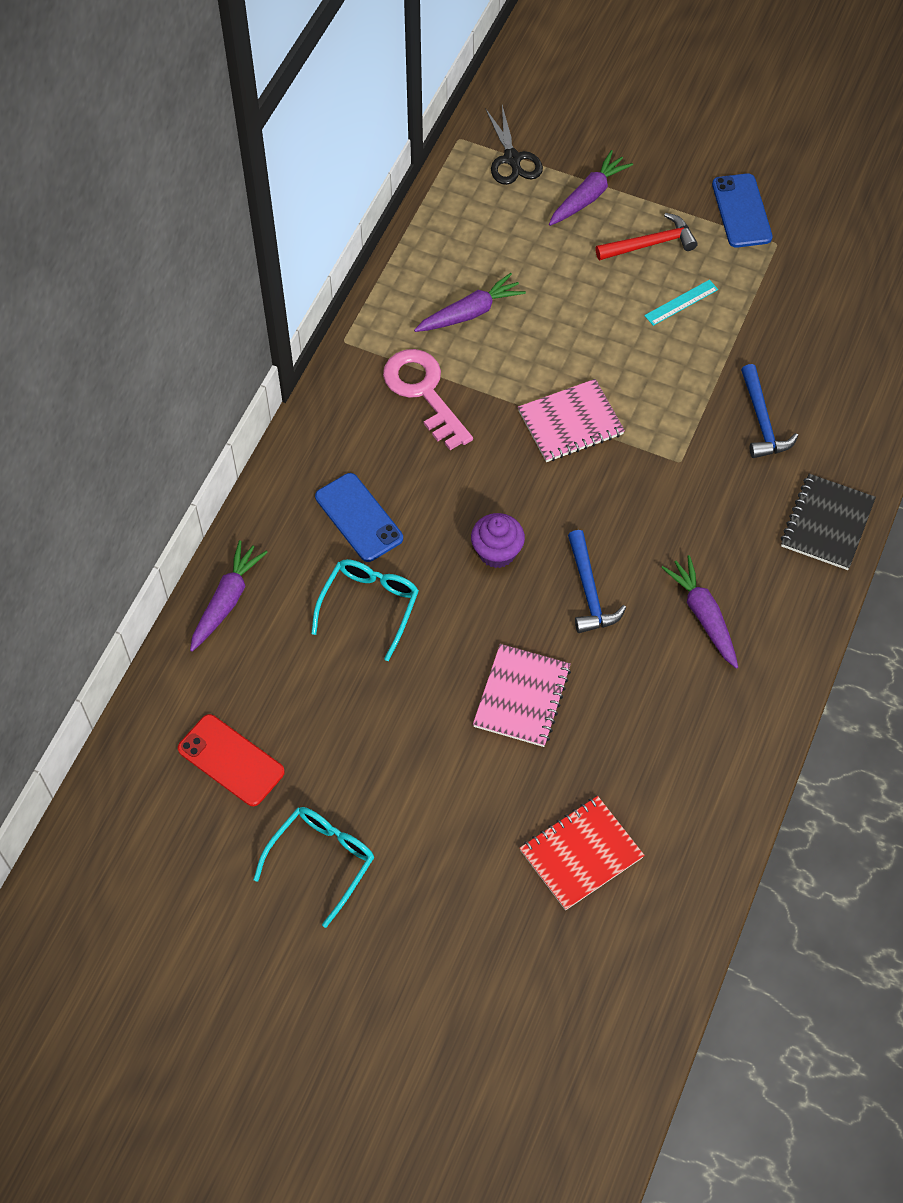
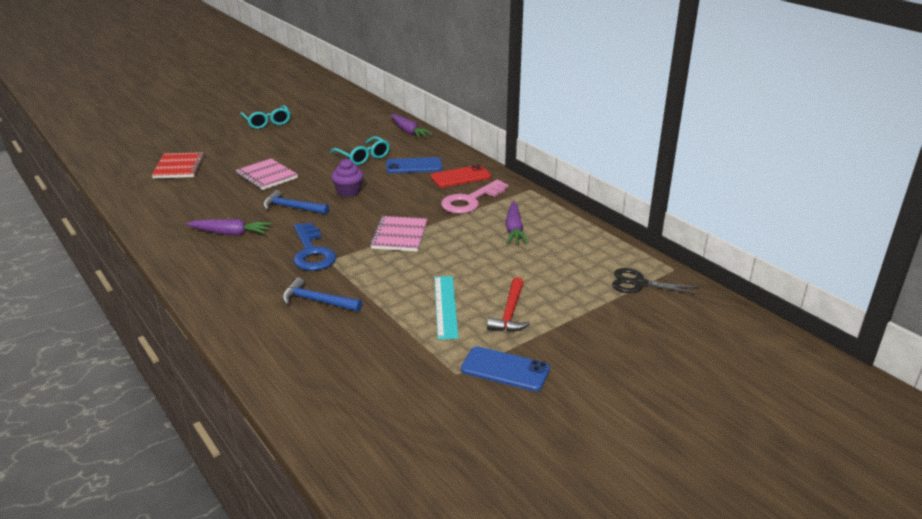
camera: 120 degrees right, 30 degrees down
red phone [178,714,285,806] -> red phone moved to [431,165,491,187]
pink key [383,349,473,450] -> pink key turned 135 degrees clockwise [441,180,508,214]
purple carrot [549,150,633,226] -> none
turquoise ruler [644,280,718,326] -> turquoise ruler [434,276,458,340], size x1.60
black notebook [781,474,876,570] -> none
none -> blue key [293,222,336,271]

